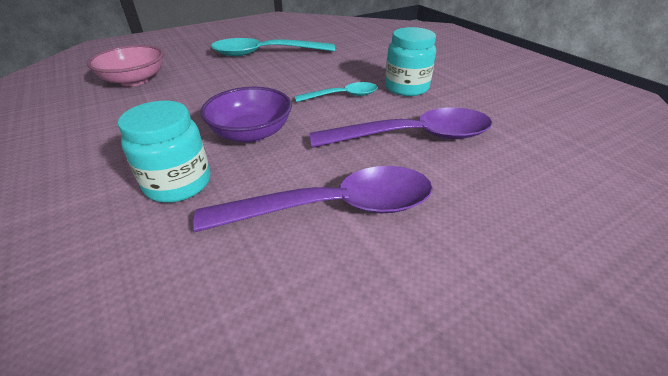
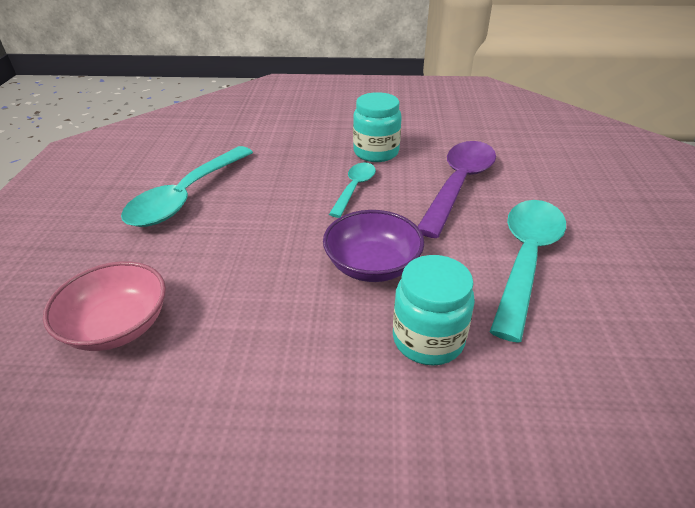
camera: 55 degrees left, 0 degrees up
purple spoon [193,166,433,232] -> turquoise spoon [490,200,566,343]

